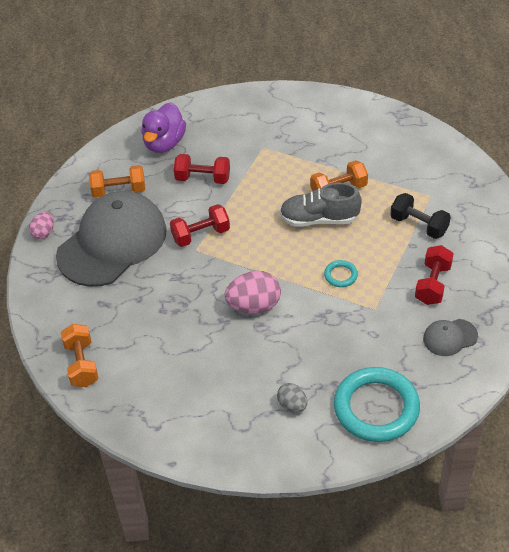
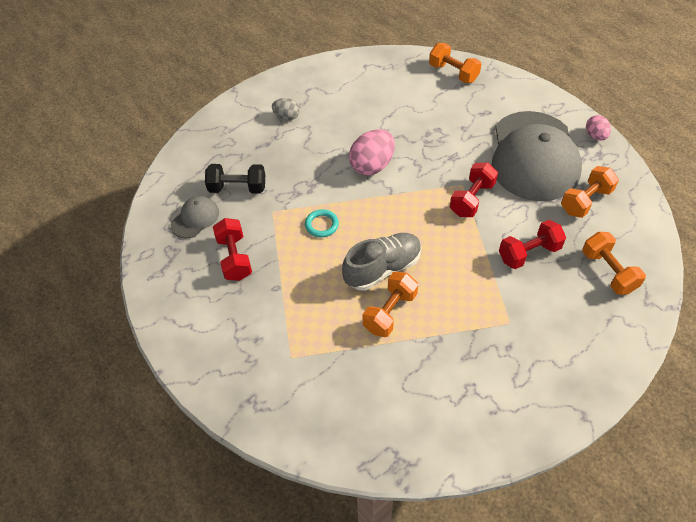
camera: 145 degrees right, 5 degrees up
purple duck [141,102,186,153] -> orange dumbbell [582,232,646,295]
turquoise ring [334,367,420,442] -> none
black dumbbell [390,193,451,239] -> black dumbbell moved to [205,164,265,194]

